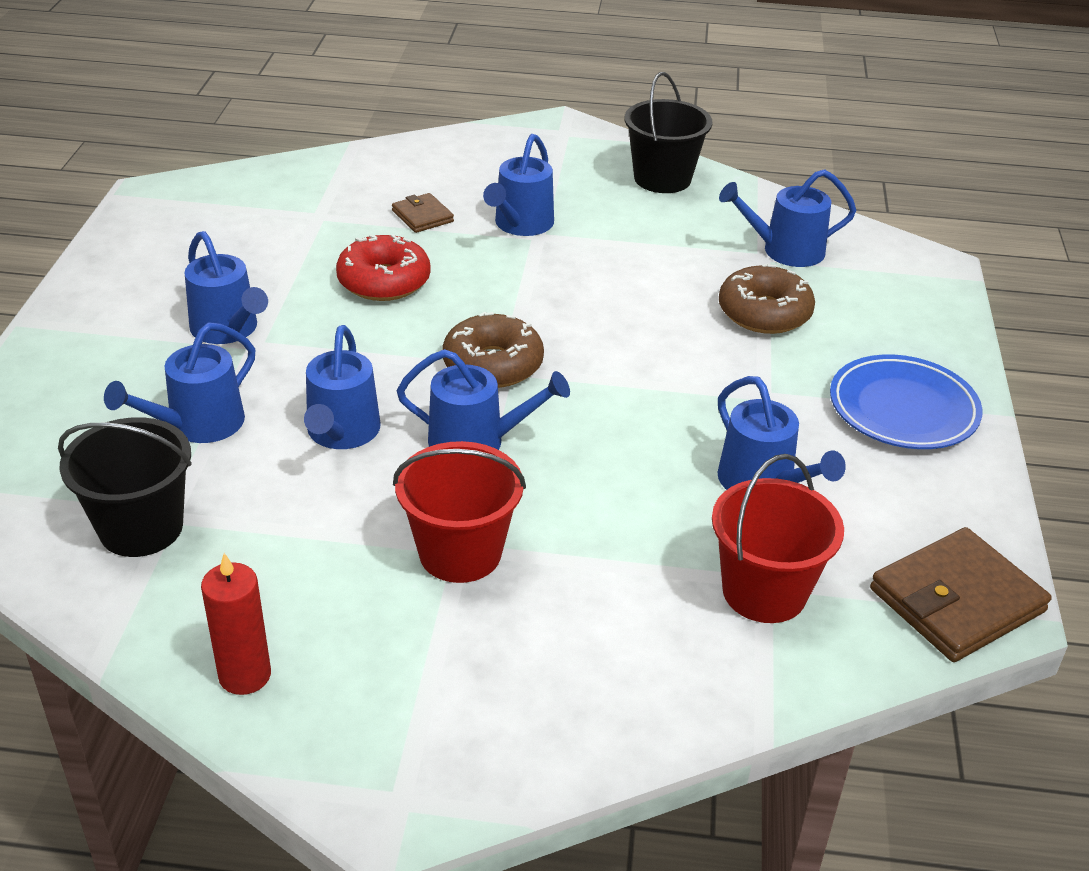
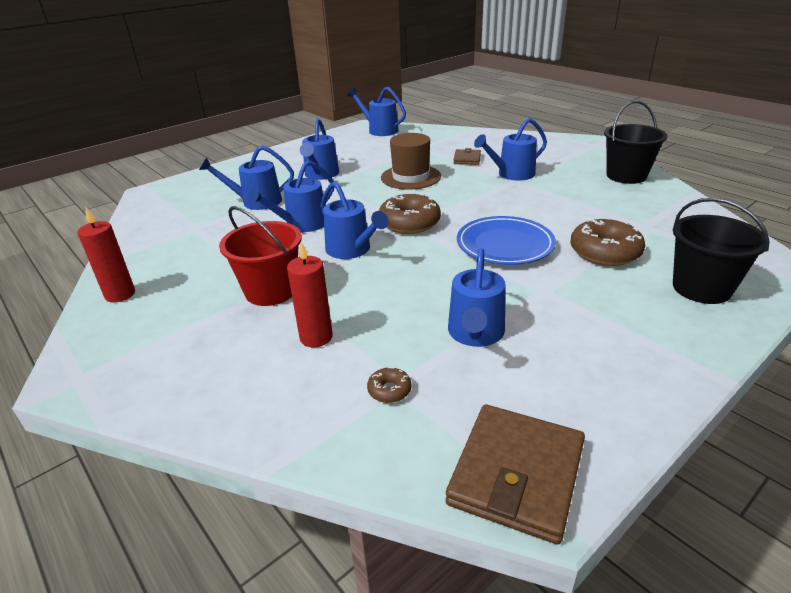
camera: 45 degrees right, 5 degrees down
black bucket [58,417,192,557] -> black bucket moved to [673,198,769,304]
red donut [336,234,431,301] -> brown hat [381,133,441,190]
red bucket [712,454,844,623] -> brown donut [367,367,411,403]
blue watering can [719,169,856,267] -> blue watering can moved to [347,87,406,136]
blue plate [830,354,983,449] -> blue plate moved to [457,216,556,265]
brown wallet [870,527,1052,662] -> brown wallet turned 75 degrees counterclockwise [446,404,585,544]
none -> red candle [287,242,333,347]

